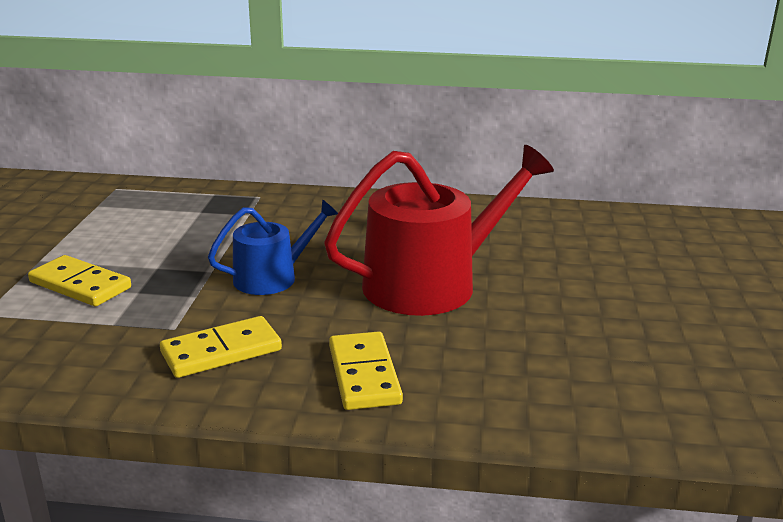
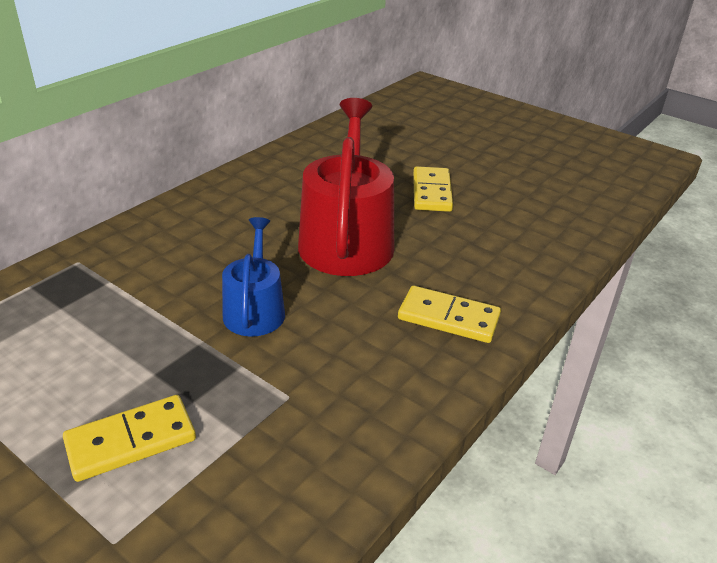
camera: 60 degrees left, 10 degrees up
yellow domino [160,316,282,378] -> yellow domino moved to [413,166,453,212]

